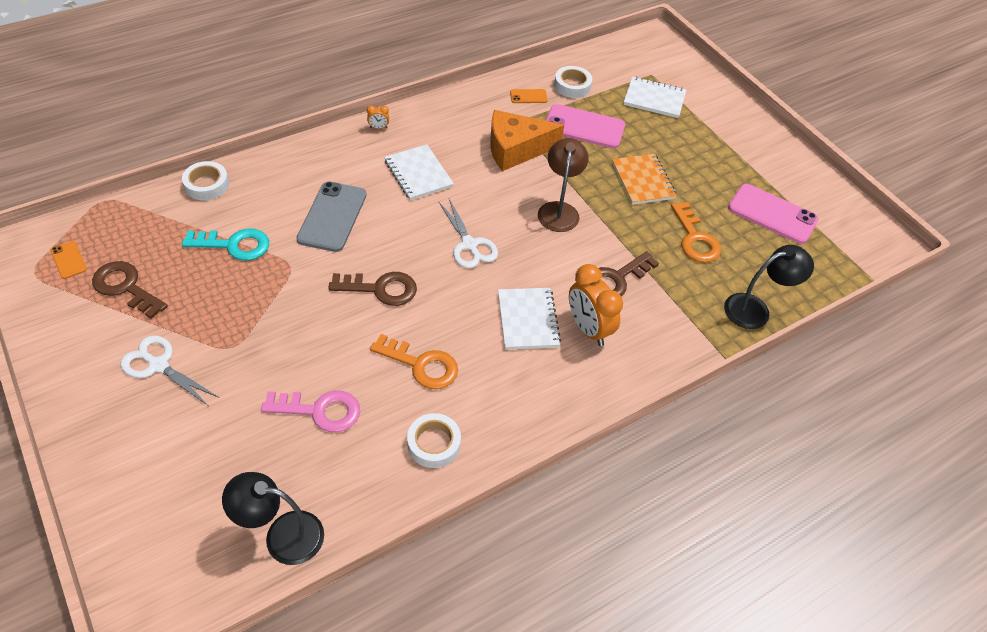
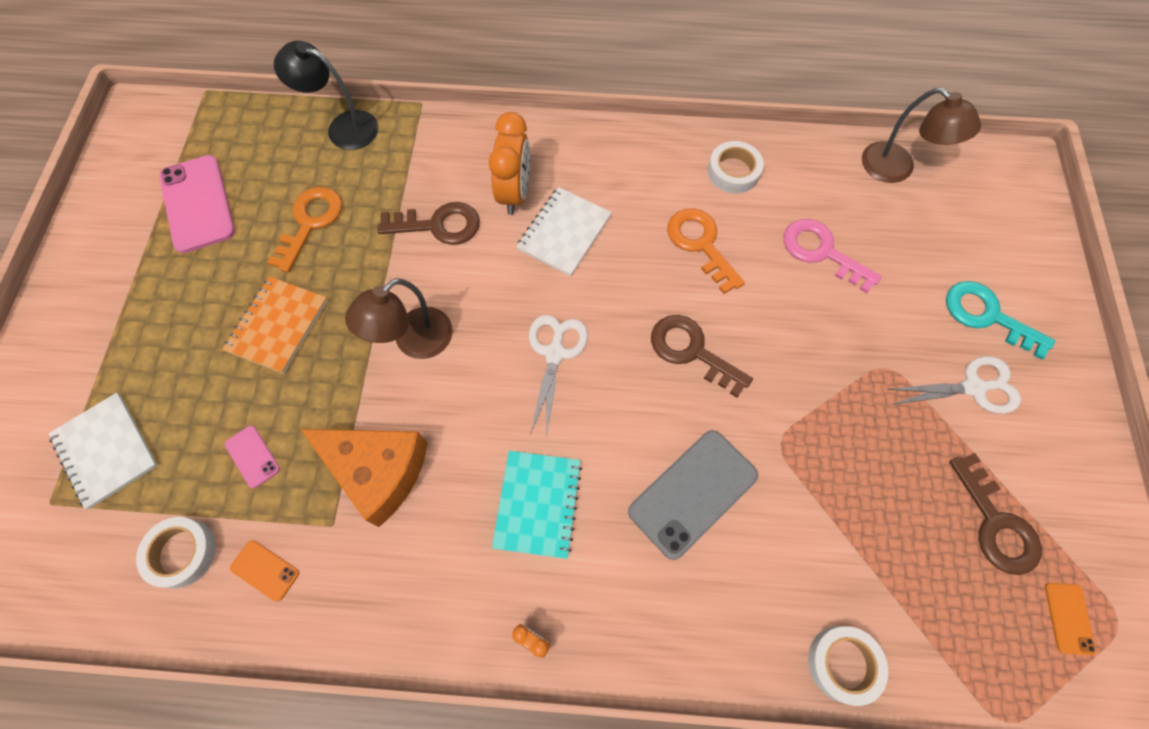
camera: 140 degrees left, 15 degrees up
white scissors [120,335,218,406] -> white scissors turned 75 degrees counterclockwise [886,356,1021,414]
turquoise key [182,228,269,261] -> turquoise key moved to [946,281,1055,360]
black lamp [222,472,324,565] -> brown lamp [862,88,981,183]
white notebook [384,144,454,200] -> turquoise notebook [492,451,582,559]
pink phone [546,104,625,148] -> pink phone [225,426,280,488], size x0.48

